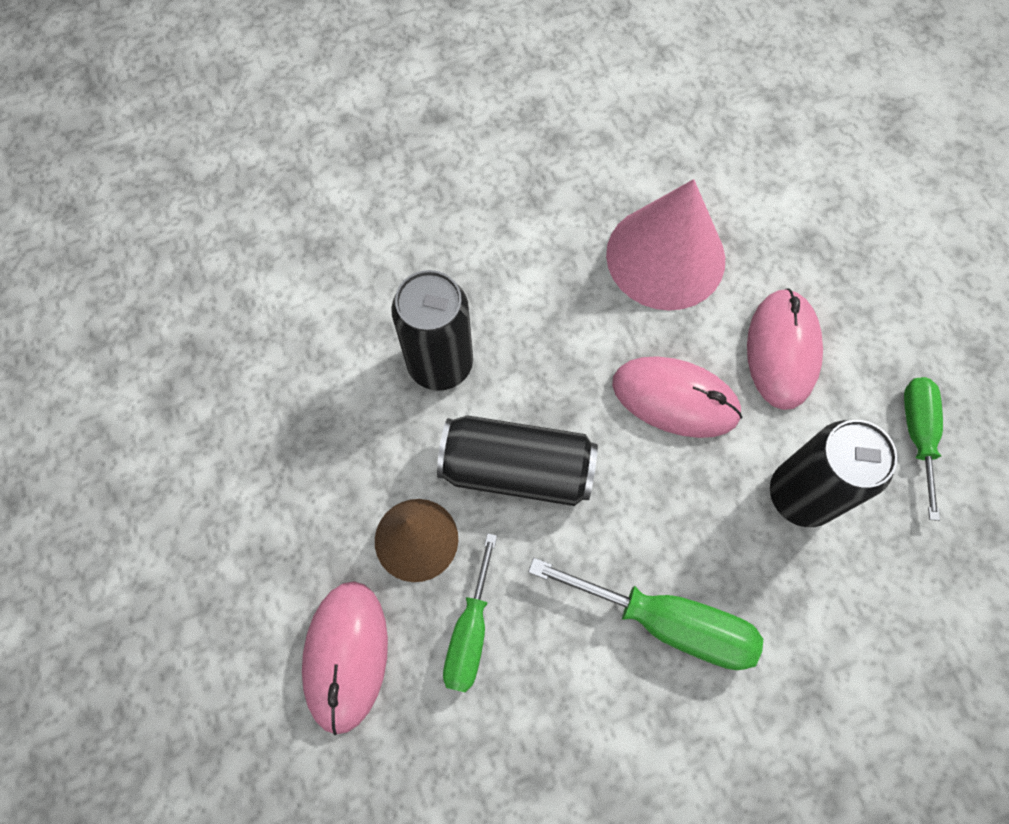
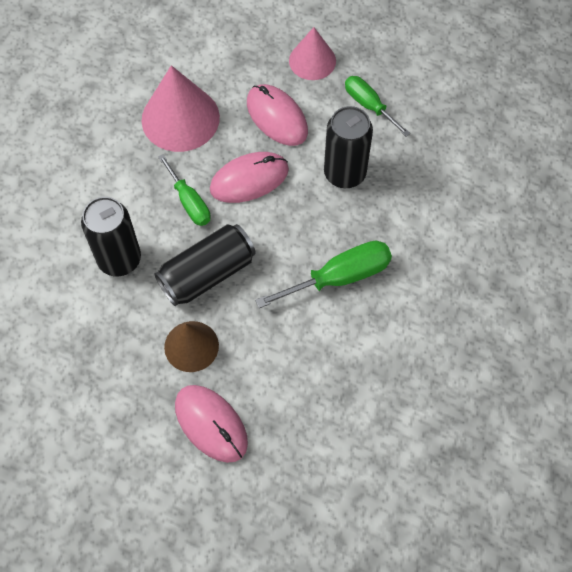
camera: 45 degrees left, 5 degrees down
green screwdriver [443,533,497,692] -> green screwdriver moved to [158,154,211,226]
none -> pink cone [289,27,336,80]

